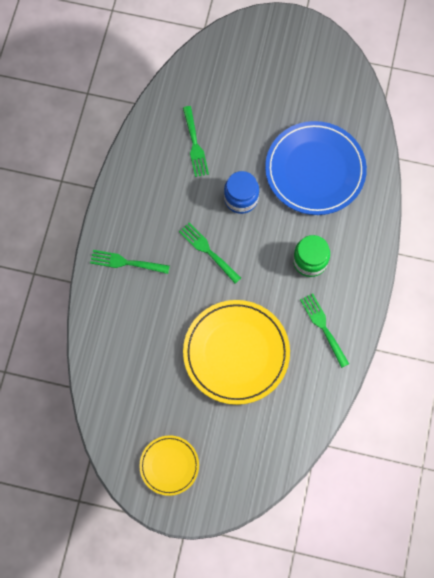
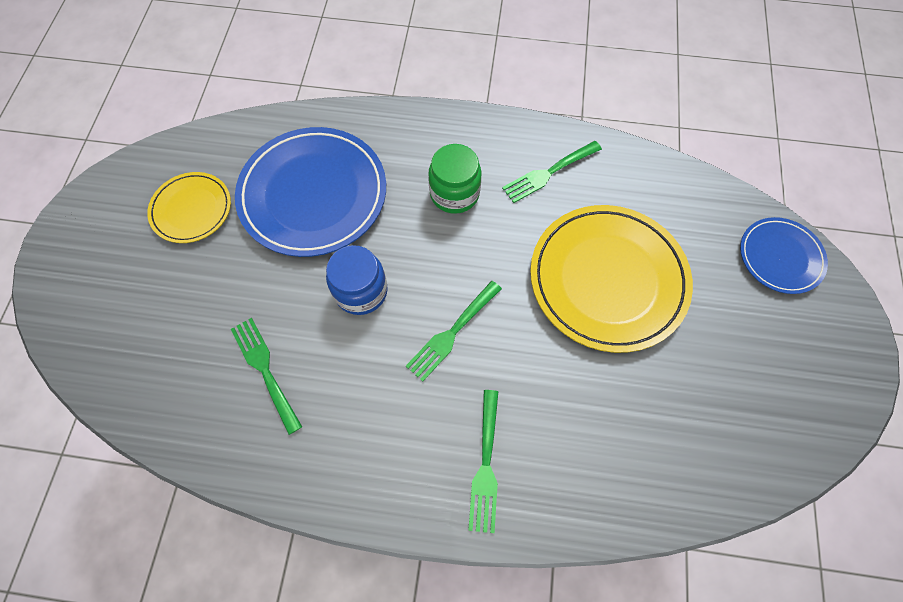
camera: 95 degrees left, 5 degrees down
yellow plate [140,435,199,496] -> yellow plate moved to [147,172,231,243]
green fork [183,106,209,177] -> green fork turned 105 degrees counterclockwise [231,318,302,435]
none -> blue plate [740,217,828,294]

